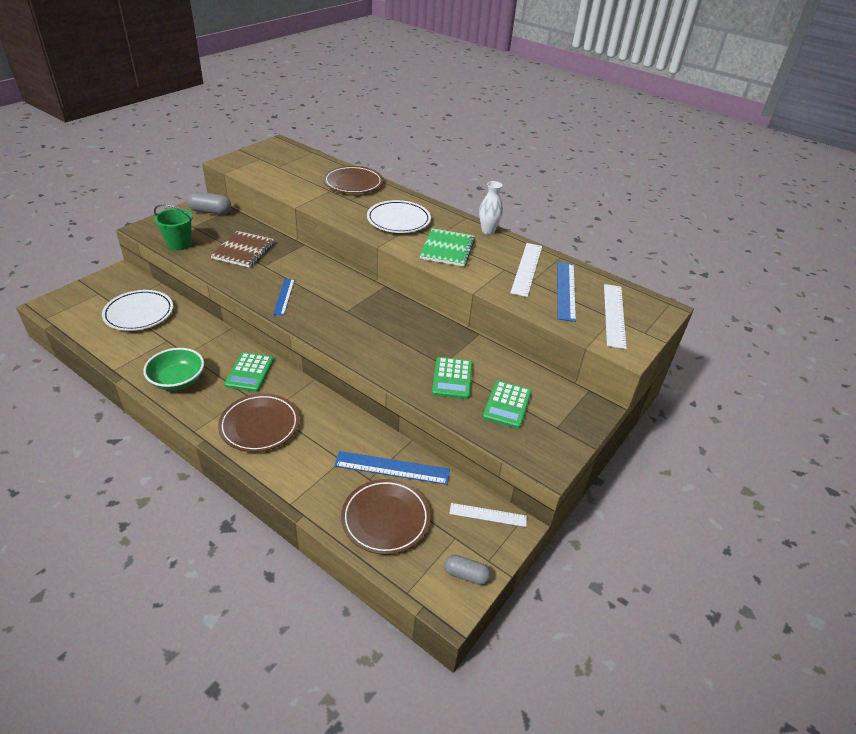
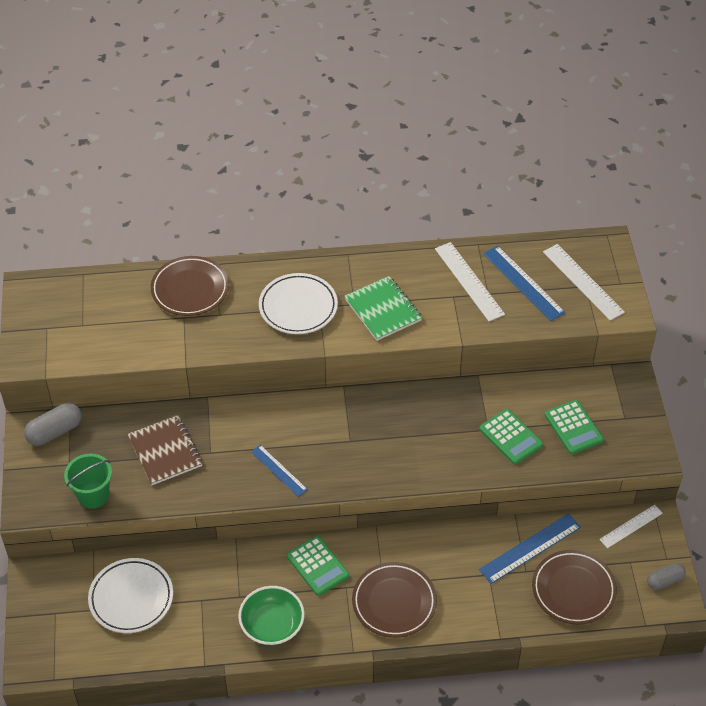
camera: 40 degrees left, 10 degrees up
white vase [479,181,503,235] -> none

